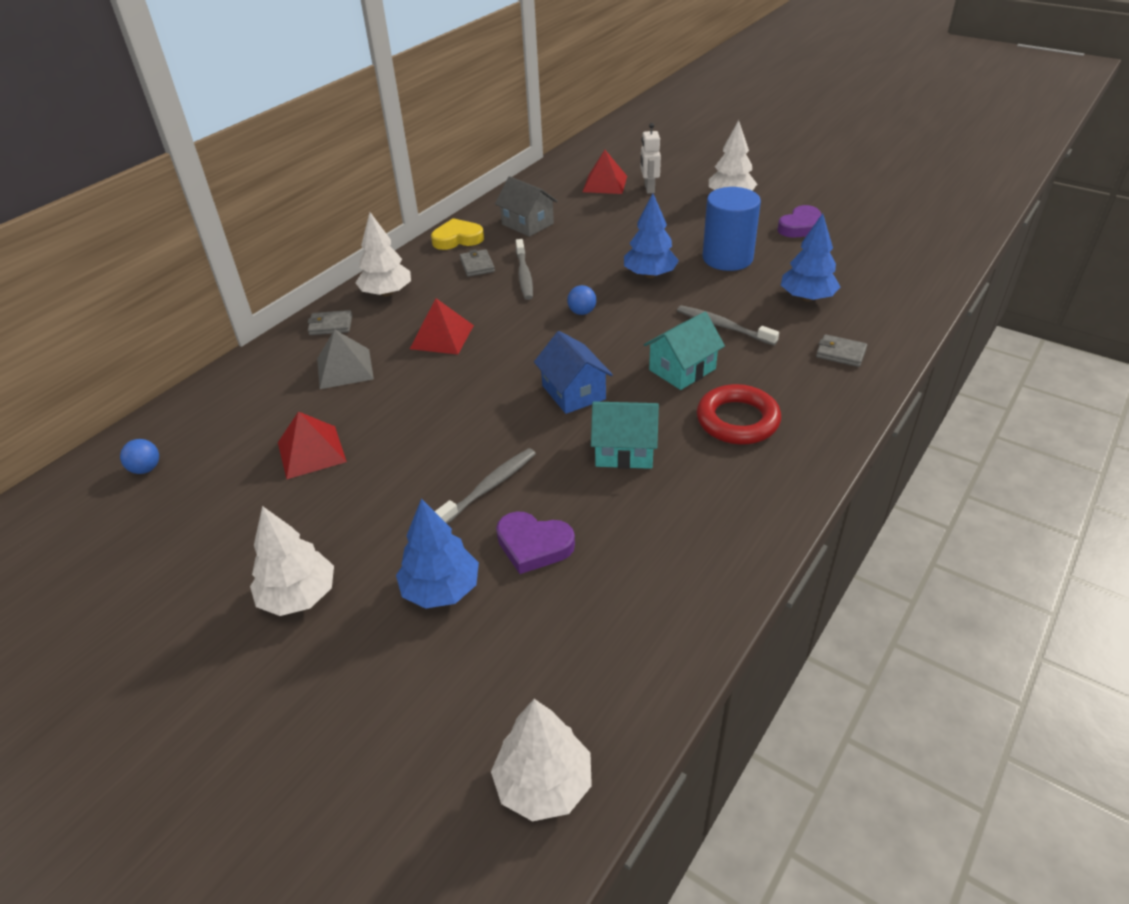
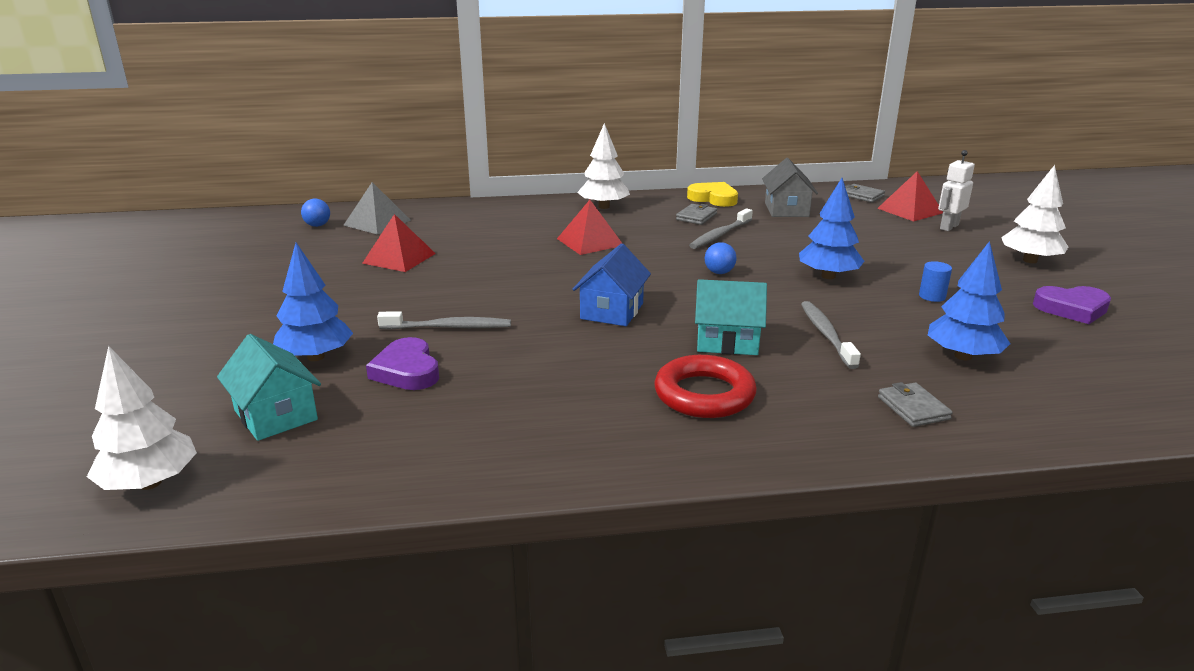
camera: 45 degrees right, 15 degrees down
white tree [250,506,334,616] -> none
grey wallet [308,310,352,335] -> grey wallet moved to [845,184,885,203]
grey pyramid [317,329,374,389] -> grey pyramid moved to [343,182,411,234]
turquoise house [591,401,659,469] -> turquoise house moved to [217,334,321,441]
blue cylinder [703,187,761,271] -> blue cylinder [919,261,952,302], size x0.41

